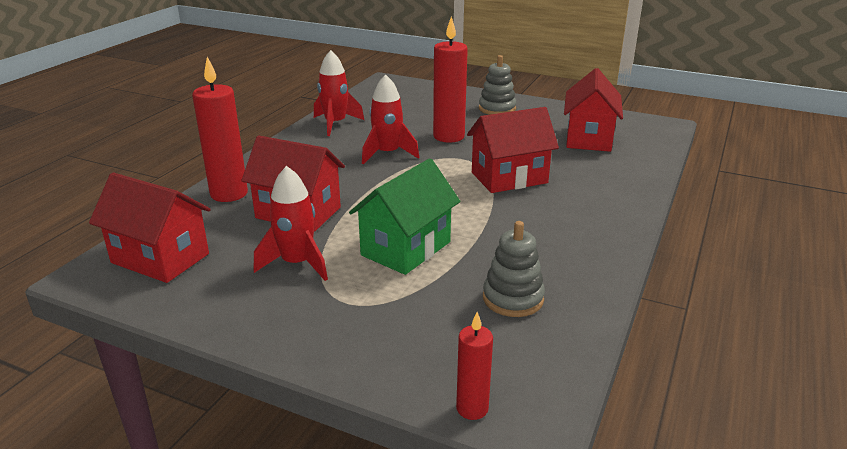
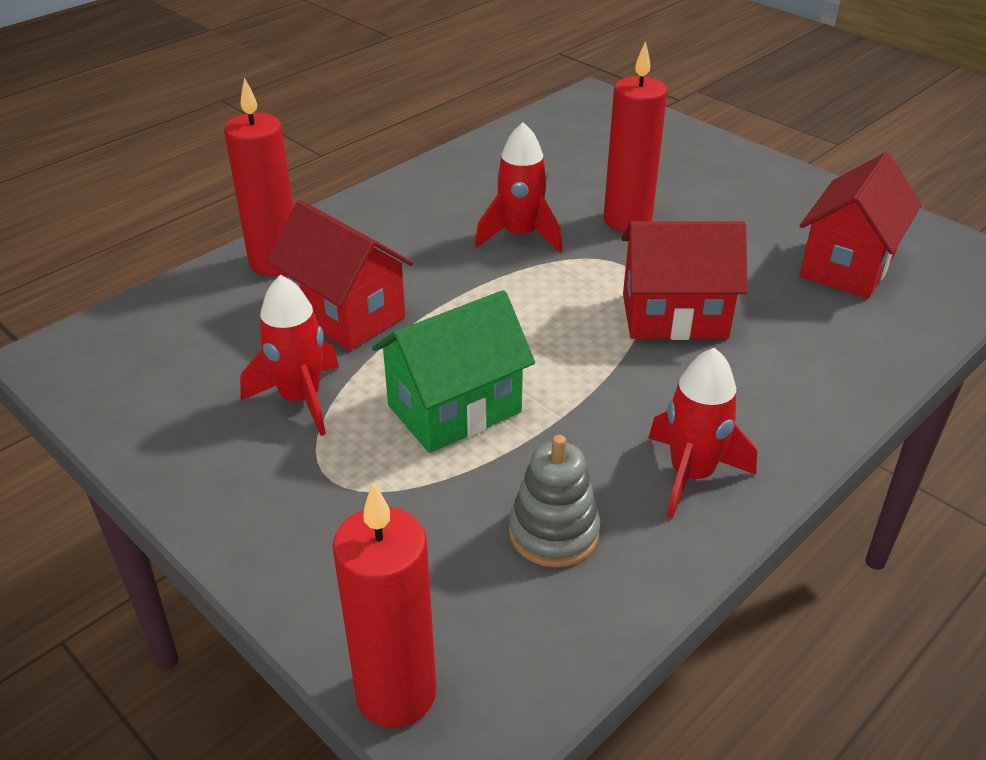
camera: 20 degrees right, 10 degrees up
red house [89,173,211,283] -> none
red rocket [314,50,364,136] -> red rocket moved to [648,348,757,519]
red candle [456,312,493,420] -> red candle [333,482,436,728], size x1.79
grey stacking toy [479,55,517,115] -> none

